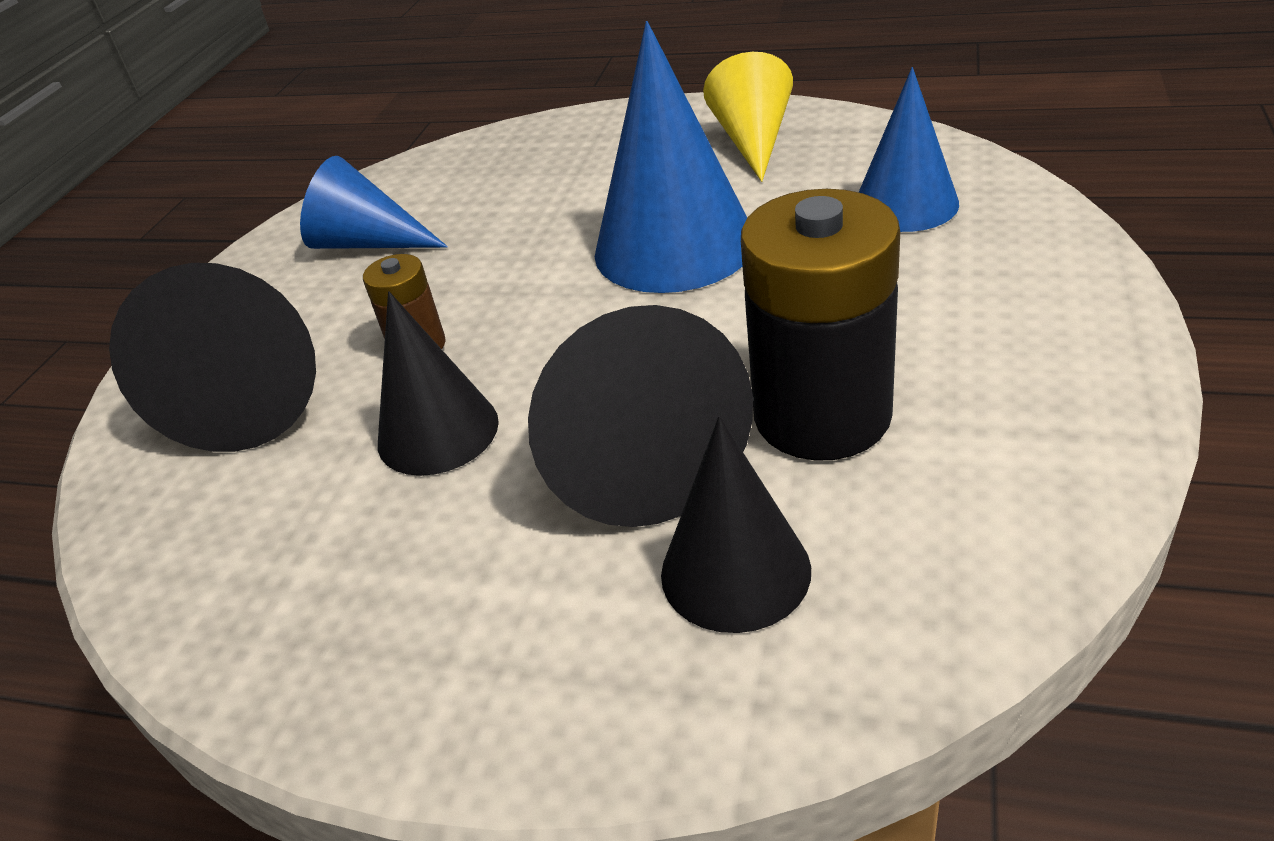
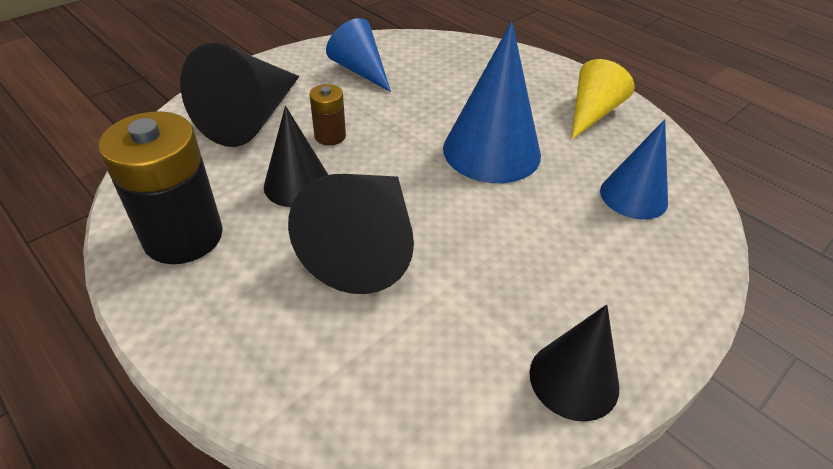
camera: 25 degrees right, 5 degrees up
black cone [661,416,811,633] -> black cone moved to [529,304,619,422]
black battery [741,189,900,461] -> black battery moved to [98,111,223,264]

